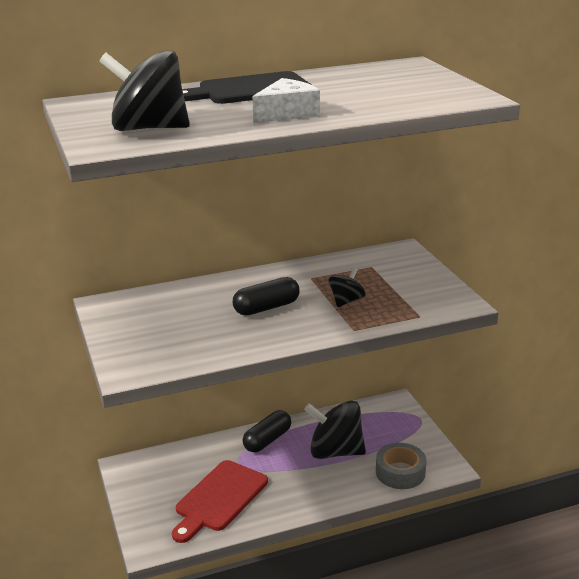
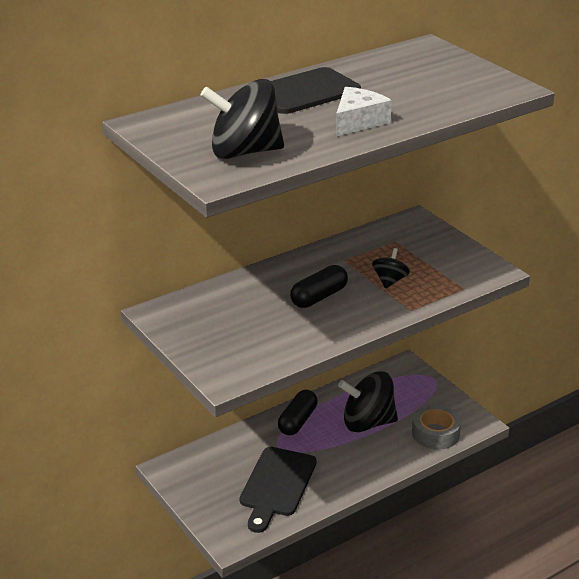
camera: 15 degrees left, 5 degrees up
red cutting board [172,460,268,543] -> black cutting board [240,447,317,533]

